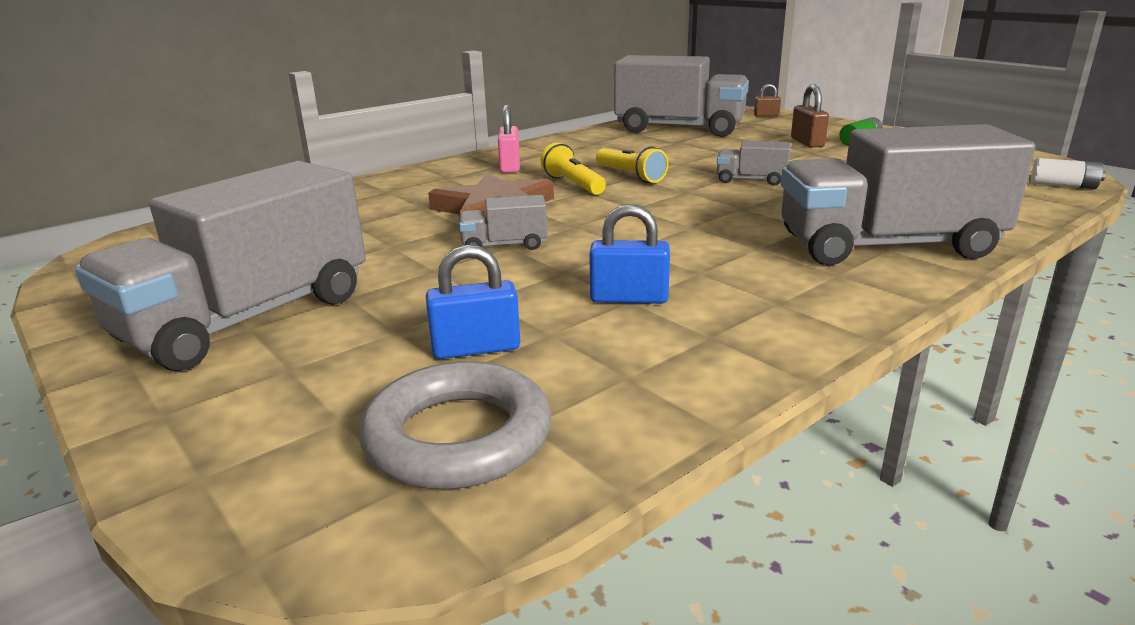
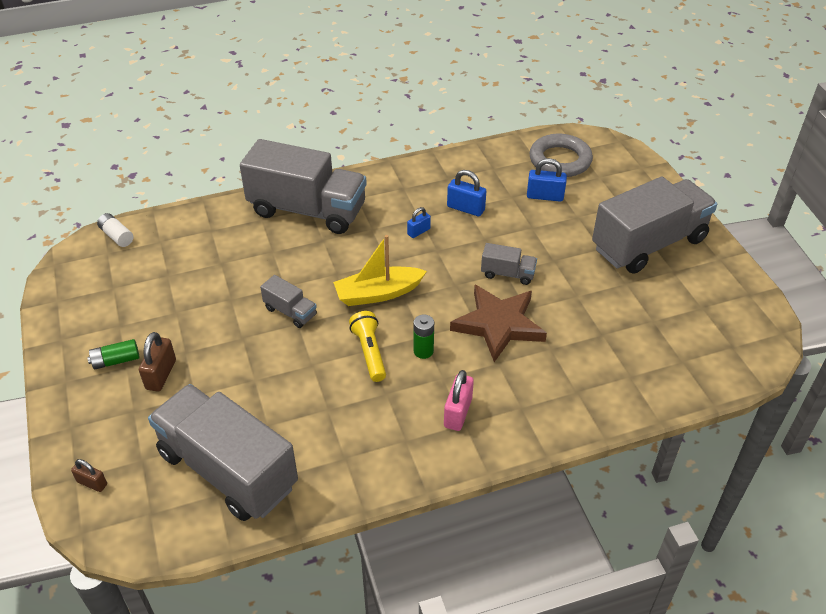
camera: 160 degrees left, 20 degrees up
yellow flashlight [541,143,606,195] -> green battery [413,314,434,359]
none -> yellow boat [333,235,427,306]
none -> blue padlock [407,207,431,238]

